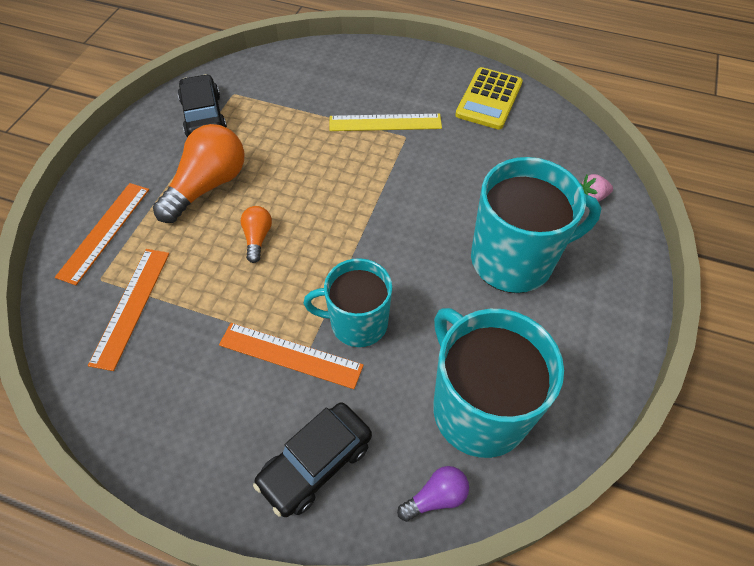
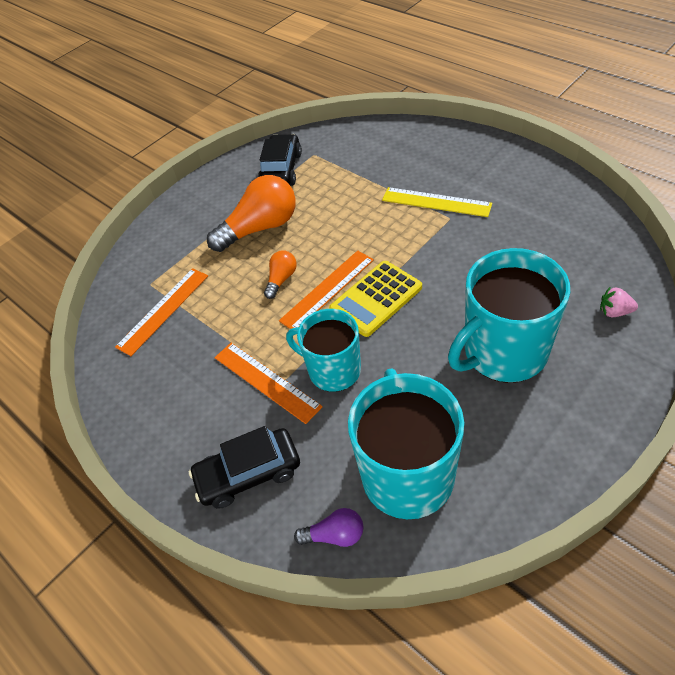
camera: 30 degrees right, 5 degrees down
orange ruler [55,183,149,285] -> orange ruler moved to [279,250,374,329]
yellow calculator [455,67,523,129] -> yellow calculator moved to [329,261,422,337]
turquoise mug [471,157,602,293] -> turquoise mug turned 135 degrees clockwise [448,248,570,383]

